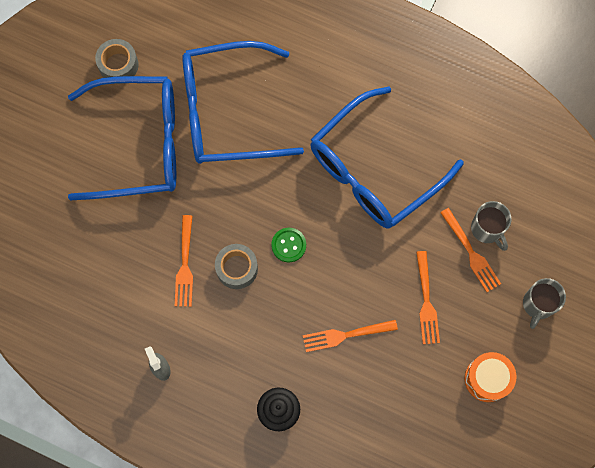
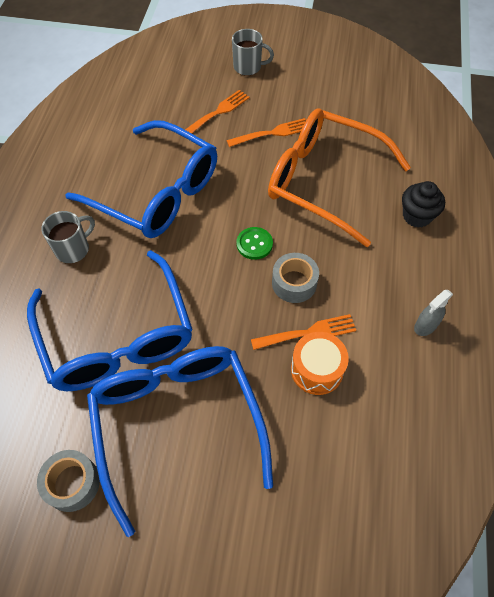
camera: 105 degrees left, 15 degrees down
orange fork [303,320,398,352] -> orange glasses [268,108,411,247]
orange drum [465,352,516,402] -> orange drum moved to [291,332,349,395]
grey mug [471,201,511,251] -> grey mug moved to [41,211,95,263]

